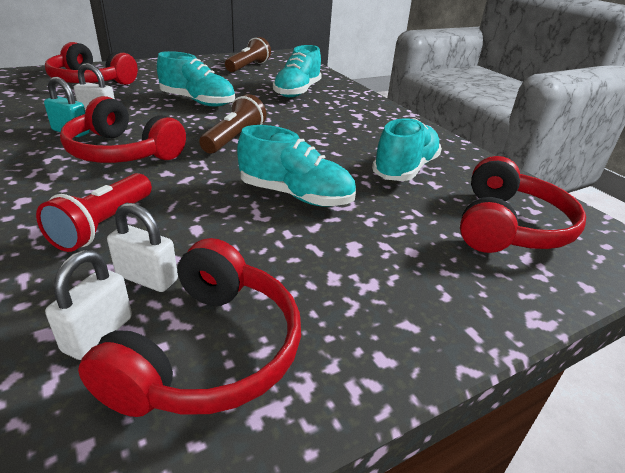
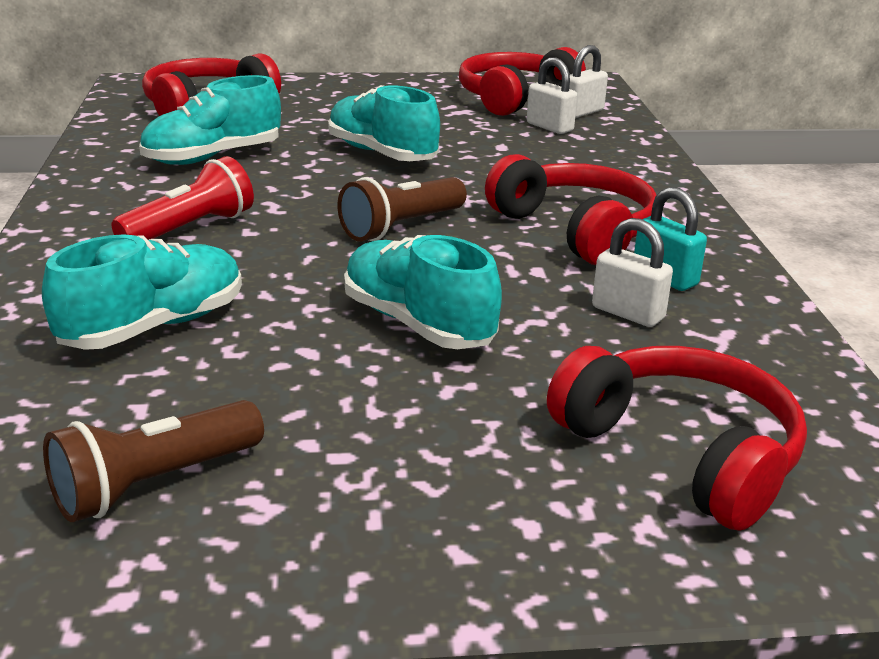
camera: 155 degrees left, 5 degrees down
red flashlight [36,173,152,252] -> red flashlight moved to [112,156,254,240]

